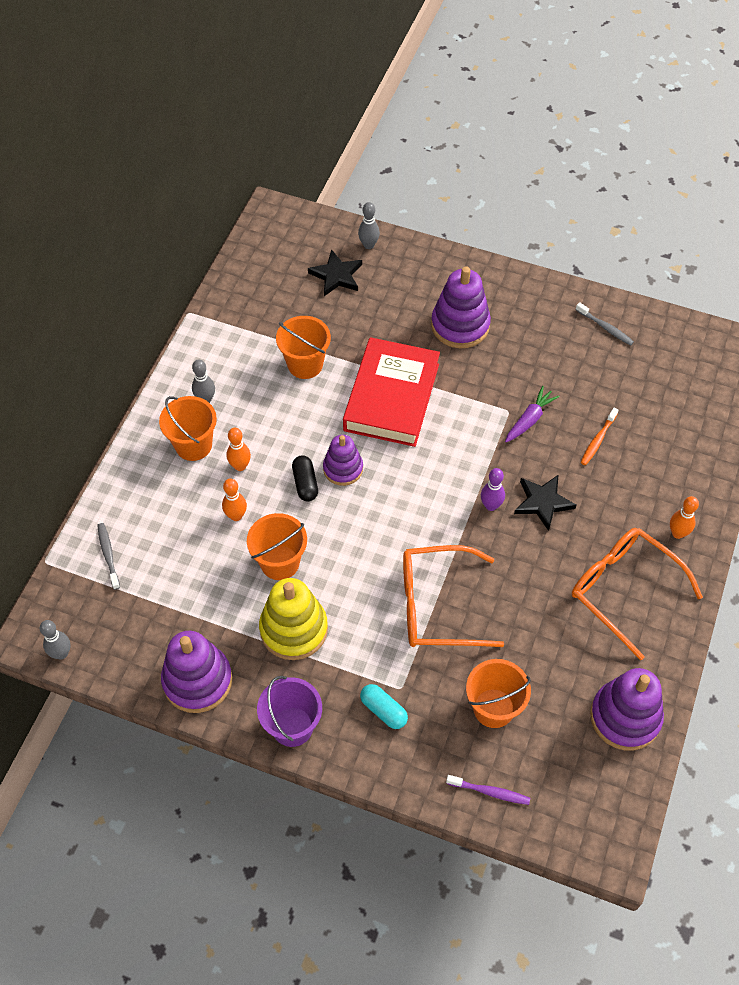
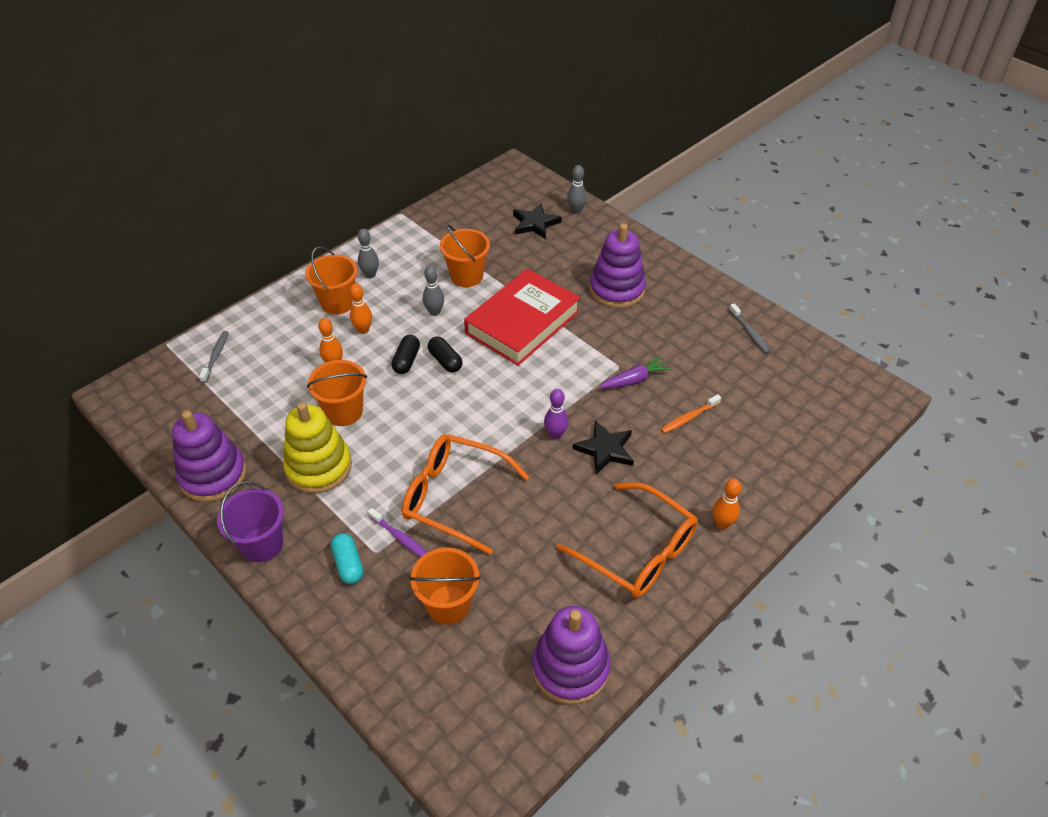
camera: 25 degrees right, 10 degrees down
grey bowling pin [39,620,71,660] -> grey bowling pin moved to [423,266,444,316]
purple stacking toy [323,435,363,486] -> black capsule [428,336,463,373]
purple toothbrush [446,775,530,805] -> purple toothbrush moved to [368,508,427,557]
orange glasses [572,528,703,660] -> orange glasses turned 150 degrees clockwise [556,482,698,598]

